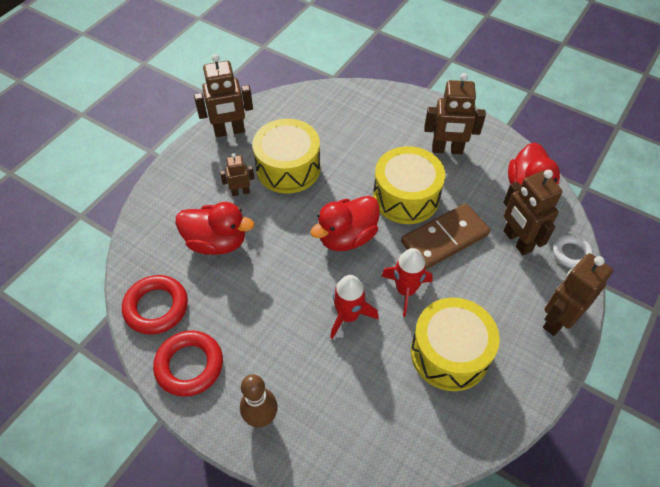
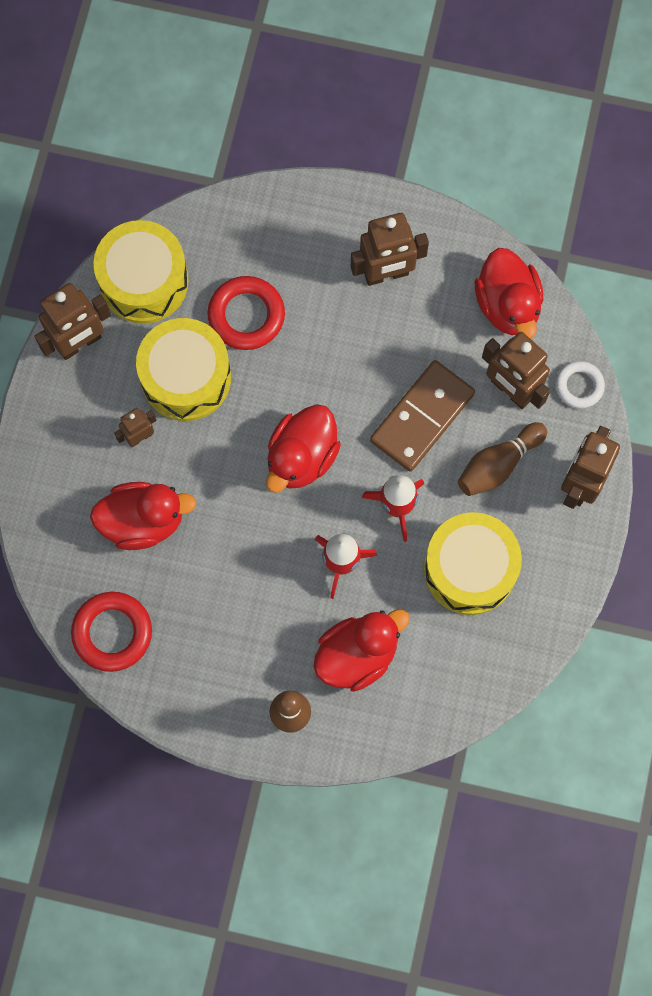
camera: 20 degrees left, 20 degrees up
red ring [153,330,223,397] -> red ring moved to [207,276,285,350]
yellow drum [373,146,445,224] -> yellow drum moved to [93,220,189,324]
none -> red duck [313,610,410,692]
none -> brown bowling pin [458,422,547,496]

